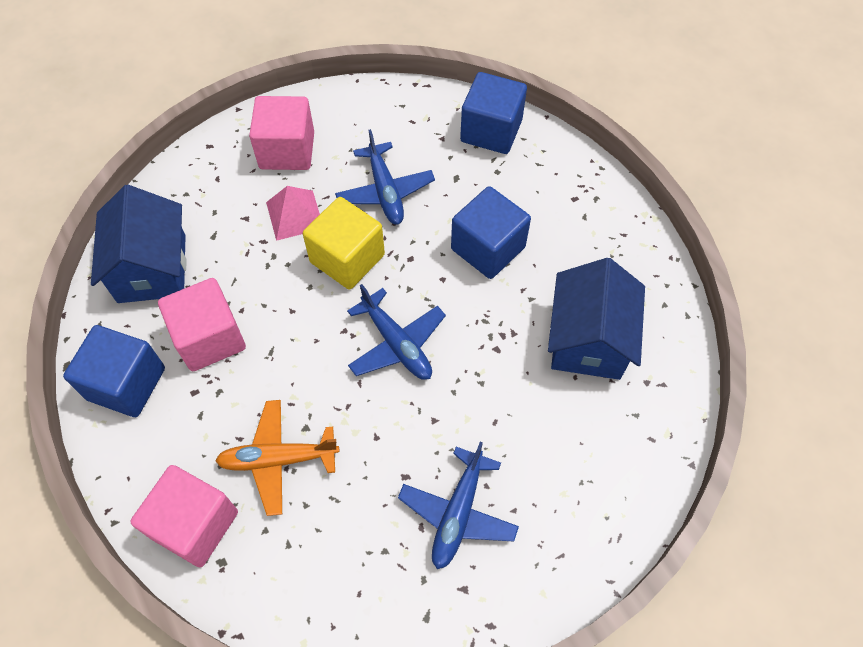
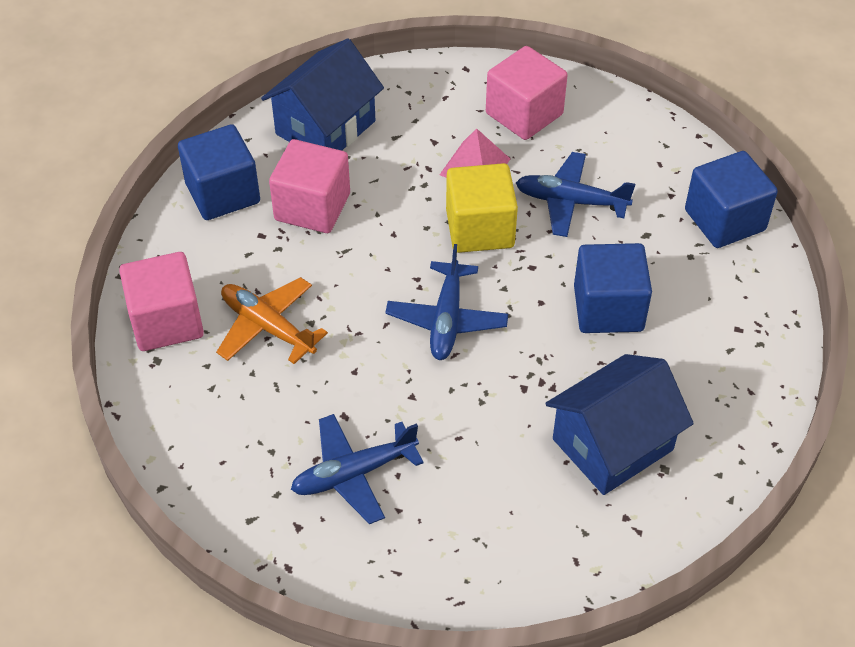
camera: 45 degrees right, 10 degrees down
blue plane [335,129,435,225] -> blue plane turned 75 degrees clockwise [516,152,635,237]

